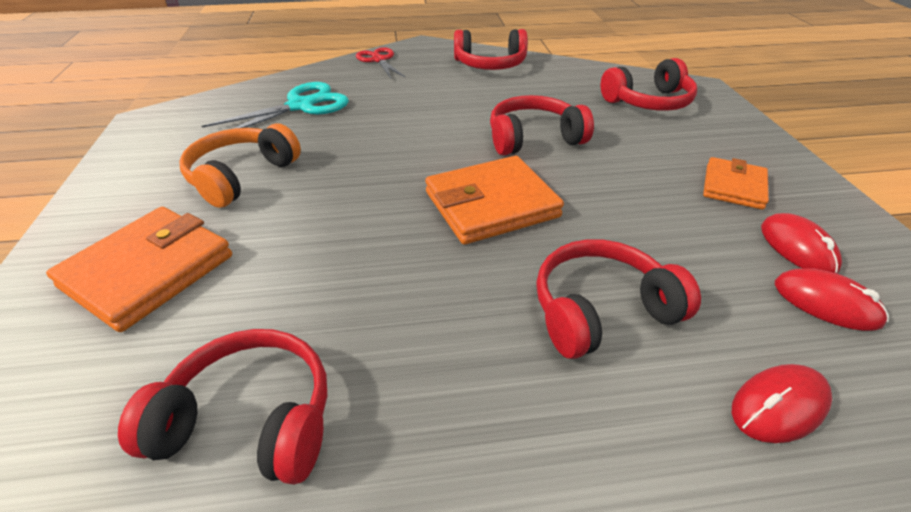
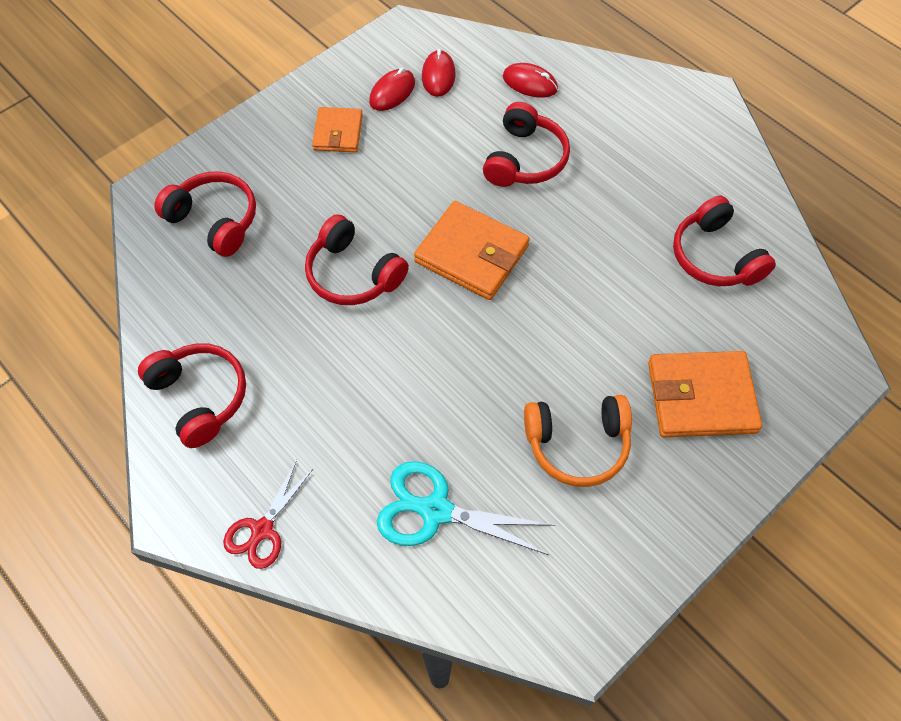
camera: 125 degrees left, 20 degrees up
red headphones [536,239,701,359] -> red headphones turned 105 degrees counterclockwise [483,102,570,187]
orange wallet [703,157,769,210] -> orange wallet turned 75 degrees counterclockwise [312,107,363,152]

